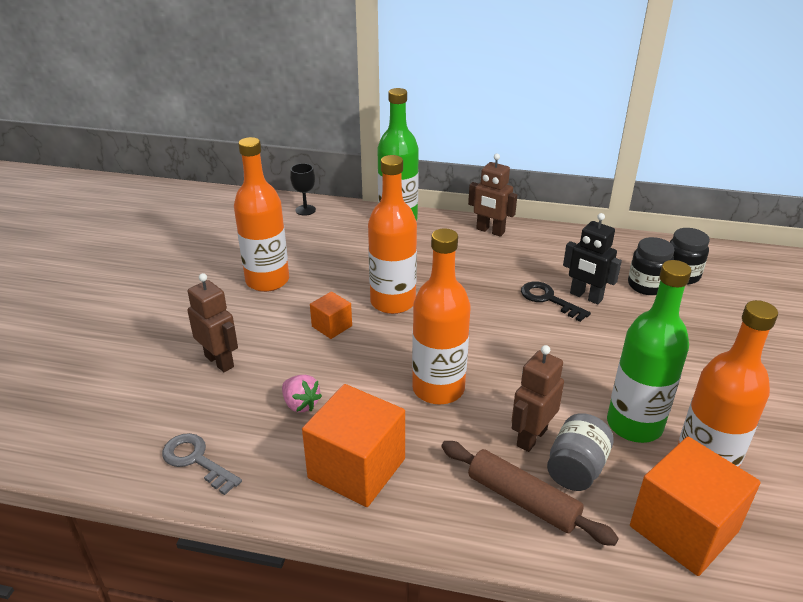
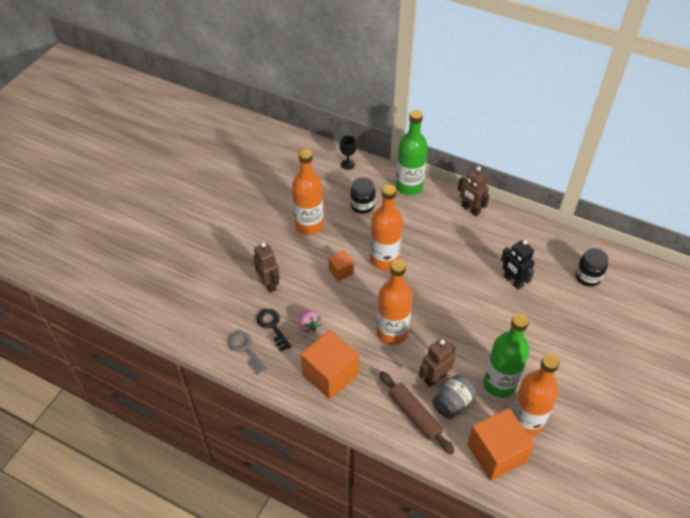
camera: 15 degrees right, 15 degrees up
black key [521,281,591,322] -> black key moved to [256,309,292,352]
black jar [628,237,674,295] -> black jar moved to [350,177,376,214]

